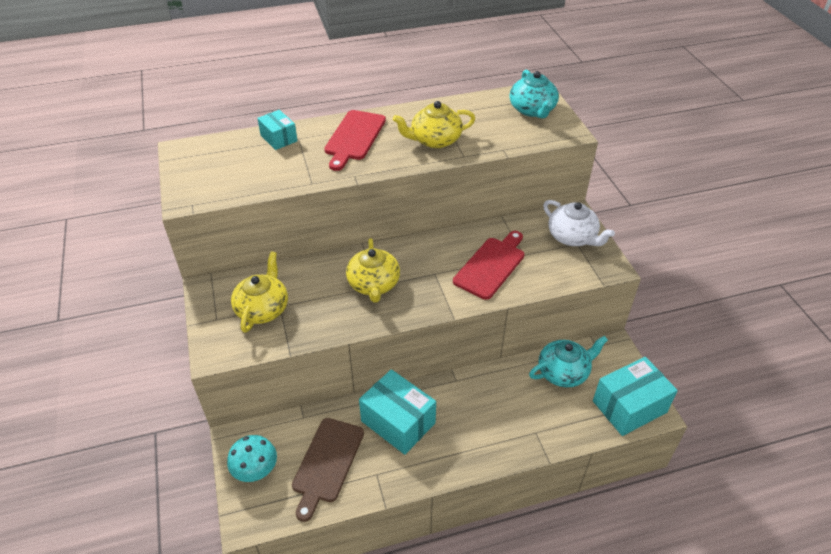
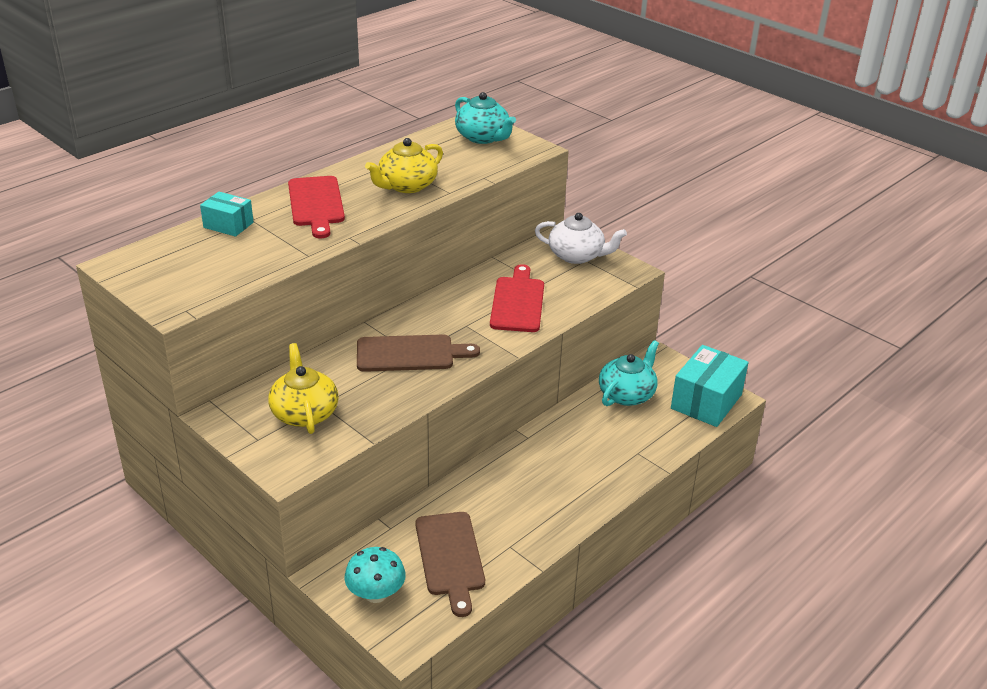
camera: 30 degrees left, 10 degrees down
yellow teapot [346,238,400,303] -> brown cutting board [357,335,480,372]
turquoise box [359,369,436,455] -> none

